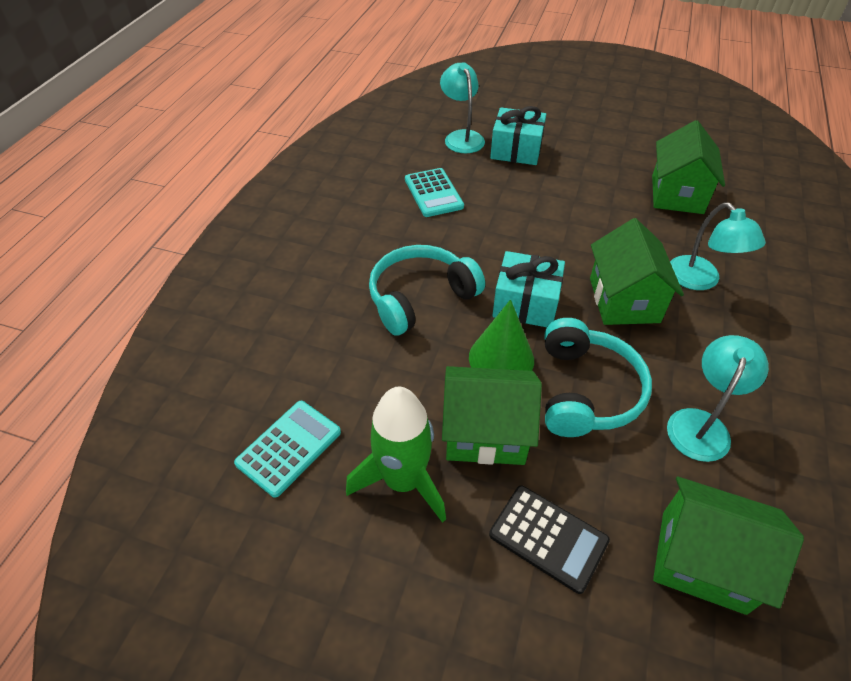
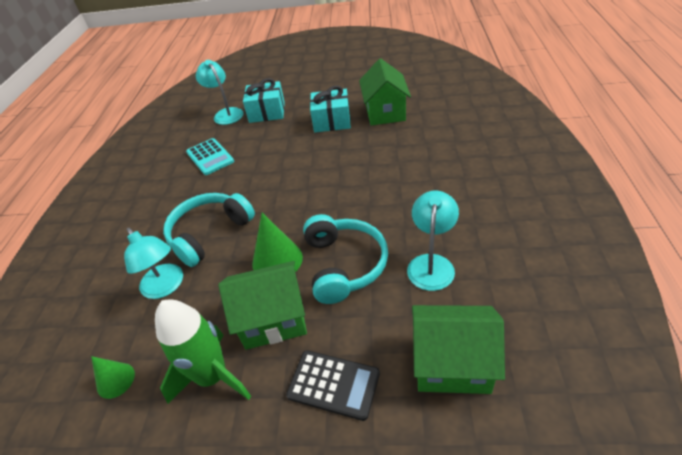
camera: 10 degrees left, 5 degrees down
turquoise calculator [234,401,341,498] -> green cone [91,356,135,399]
turquoise gift [492,251,565,327] -> turquoise gift moved to [310,86,351,132]
green house [590,218,684,325] -> none
turquoise lamp [670,202,766,290] -> turquoise lamp moved to [124,228,183,299]

